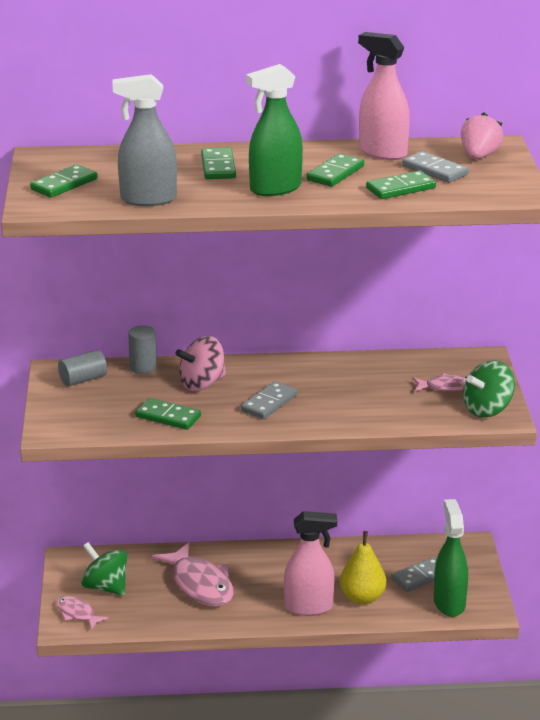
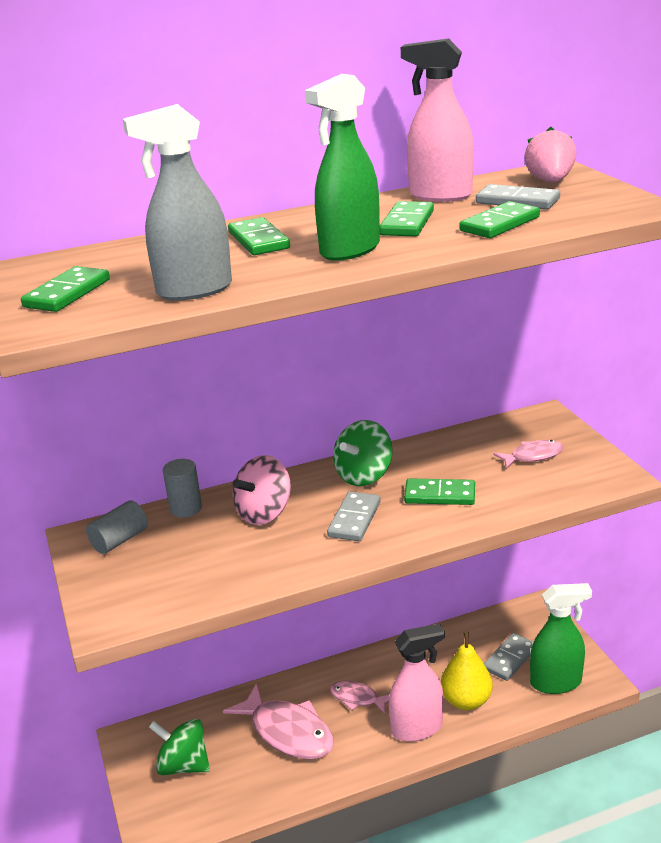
camera: 15 degrees left, 0 degrees up
pink fish [56,596,109,630] -> pink fish moved to [330,681,389,713]
green domino [135,398,201,430] -> green domino moved to [404,478,475,505]
green spray bottle [434,499,468,617] -> green spray bottle turned 105 degrees clockwise [530,583,592,694]
green spinning top [463,360,515,418] -> green spinning top moved to [333,420,393,486]

